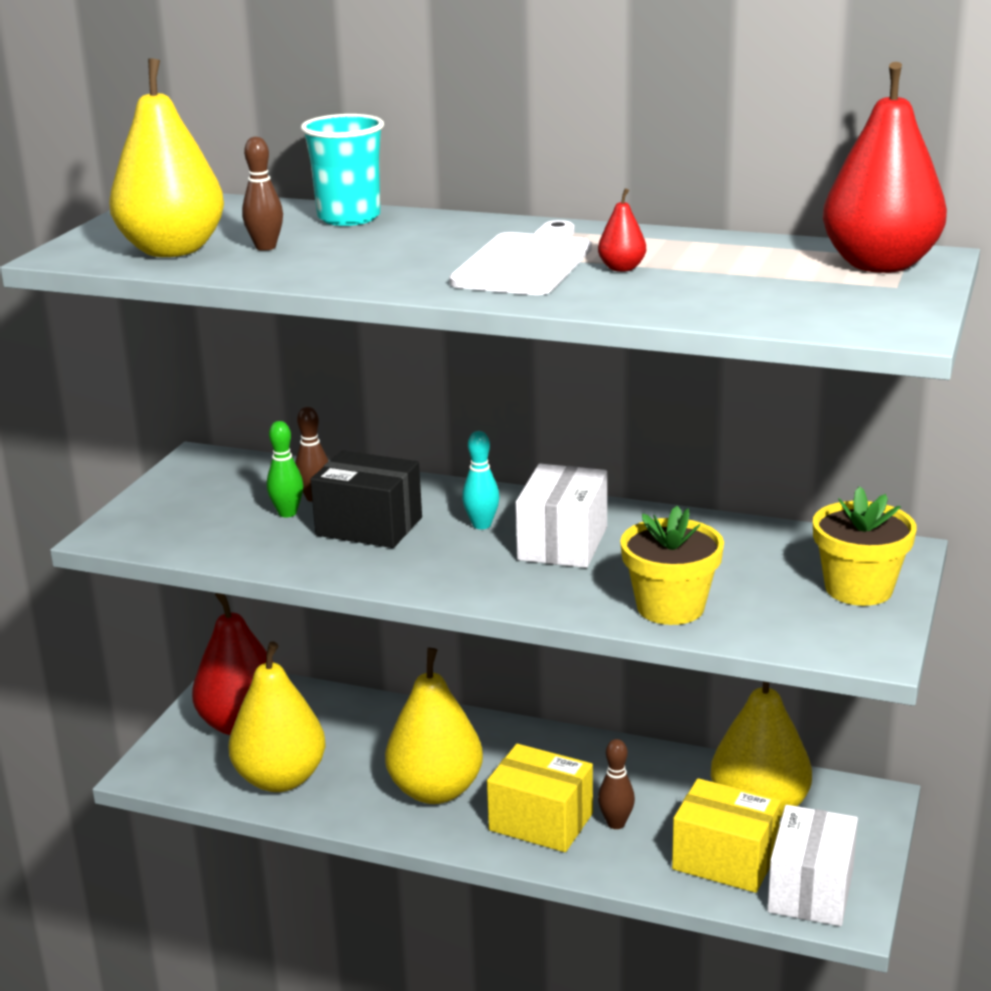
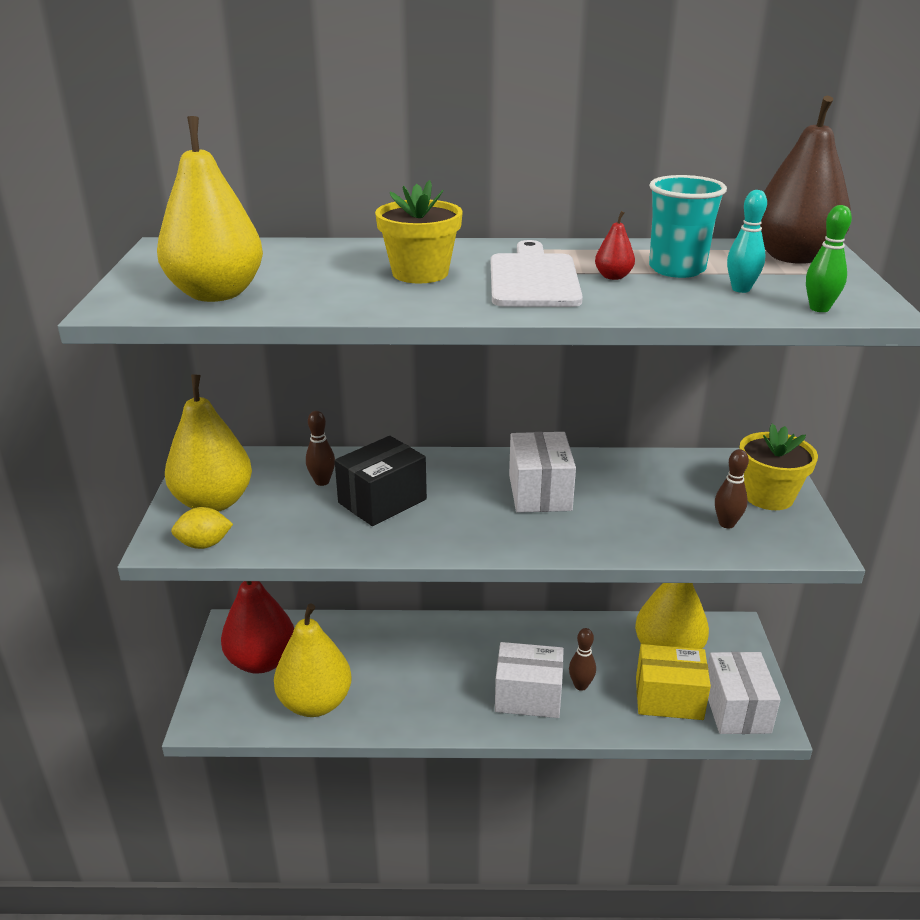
camera: 20 degrees left, 5 degrees up
brown bowling pin [242,137,283,251] -> brown bowling pin moved to [715,449,749,528]
green bowling pin [267,421,303,517] -> green bowling pin moved to [806,205,852,312]
turquoise cup [301,114,384,226] -> turquoise cup moved to [649,175,727,278]
black box [310,450,422,548] -> black box turned 45 degrees counterclockwise [335,436,427,526]
yellow pear [385,648,483,804] -> yellow pear moved to [165,374,252,512]
turquoise bowling pin [462,431,500,529] -> turquoise bowling pin moved to [727,190,767,293]
yellow box [487,744,593,852] -> white box [495,642,564,718]
yellow flower pot [620,506,724,625] -> yellow flower pot moved to [375,180,463,283]
red pear [823,62,947,273] -> brown pear [760,96,851,264]
none -> yellow lemon [171,507,233,549]

